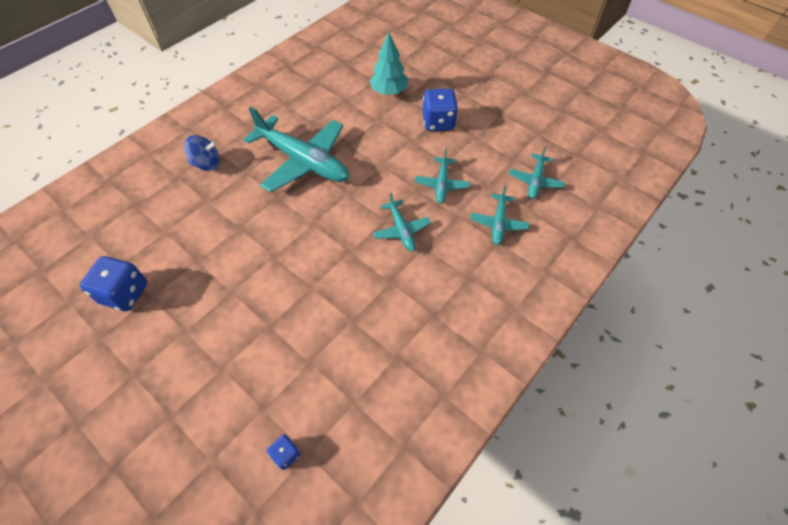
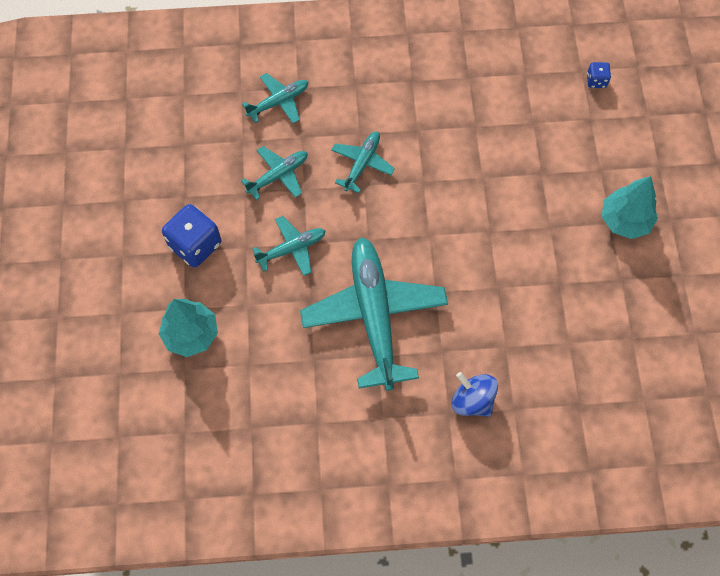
camera: 135 degrees left, 10 degrees up
blue dice [80,256,147,311] -> none
turquoise plane [509,146,565,199] -> turquoise plane moved to [252,216,326,276]
none -> turquoise tree [602,176,658,239]

